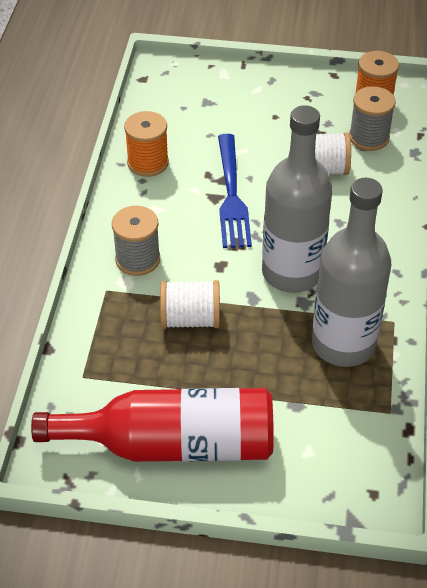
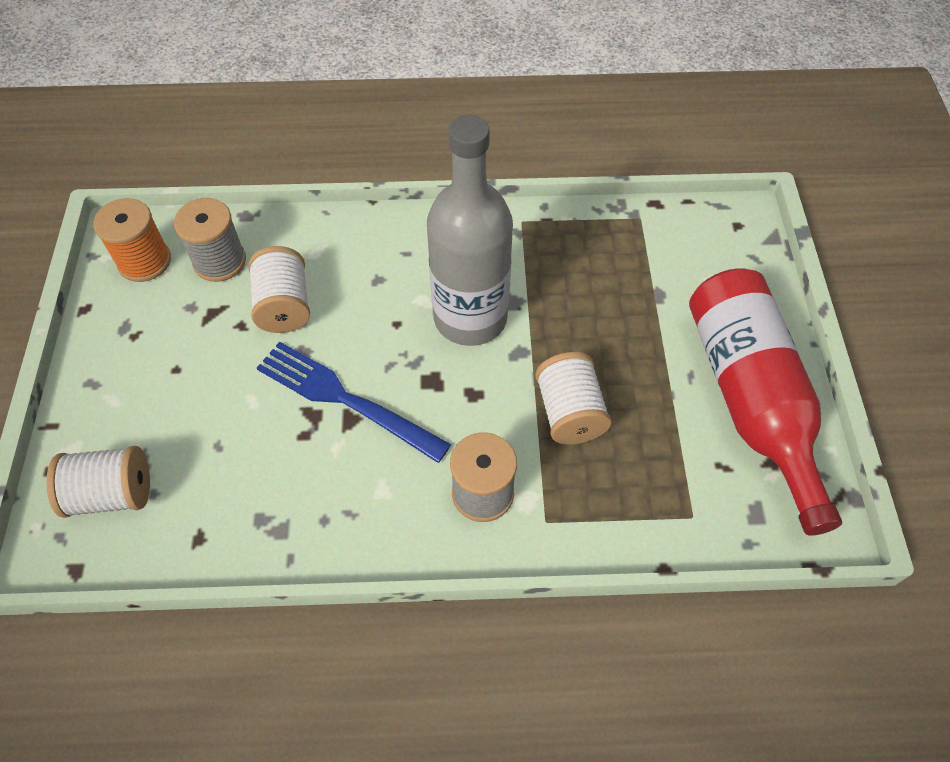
camera: 100 degrees left, 10 degrees up
orange spool [124,111,169,177] -> none
blue fork [218,134,252,248] -> blue fork turned 135 degrees counterclockwise [257,342,451,463]
grey bottle [312,178,391,367] -> none
none -> white spool [46,446,150,518]

